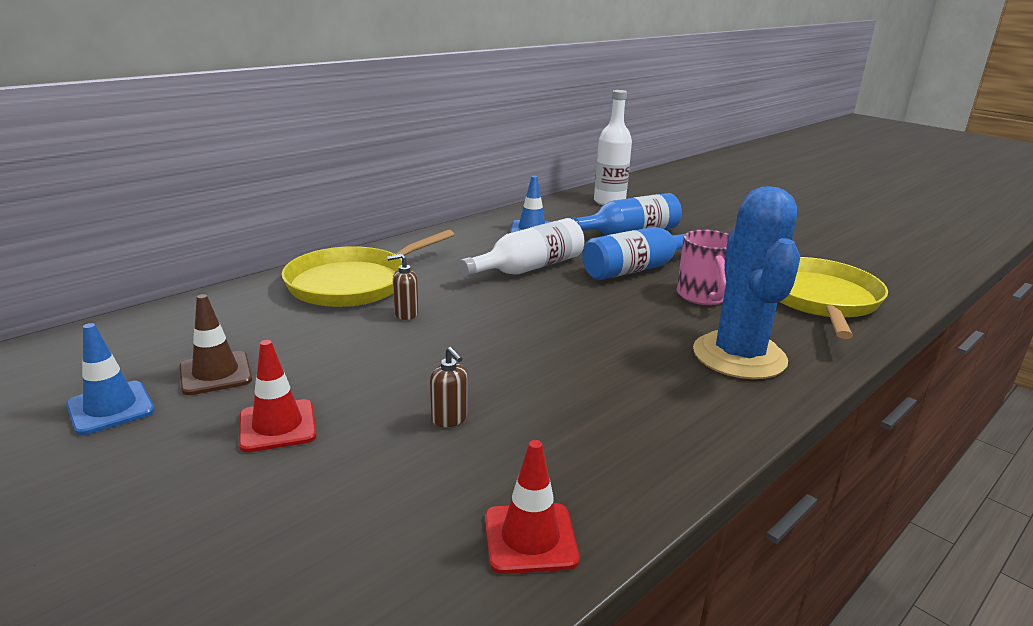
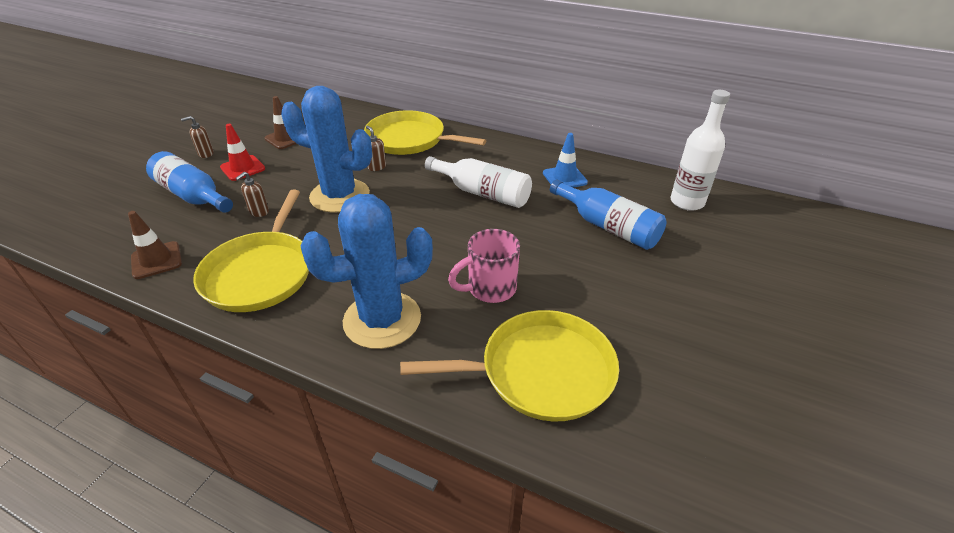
camera: 70 degrees right, 15 degrees up
blue traffic cone [66,323,155,435] -> none
red traffic cone [485,440,580,574] -> brown traffic cone [128,211,182,279]
blue bottle [582,227,685,280] -> blue bottle moved to [146,151,233,213]
none -> brown soap dispenser [181,116,214,158]
none -> yellow pan [193,190,309,312]
none -> blue cactus [281,86,372,213]

